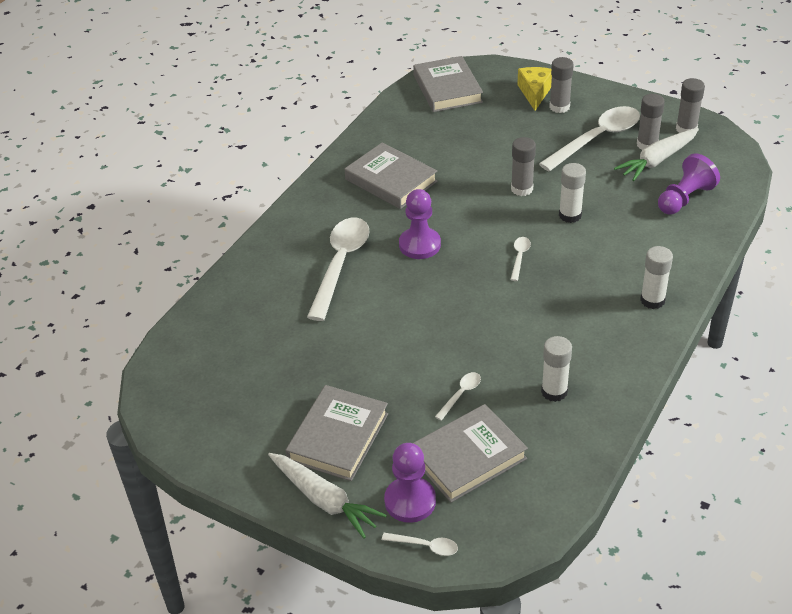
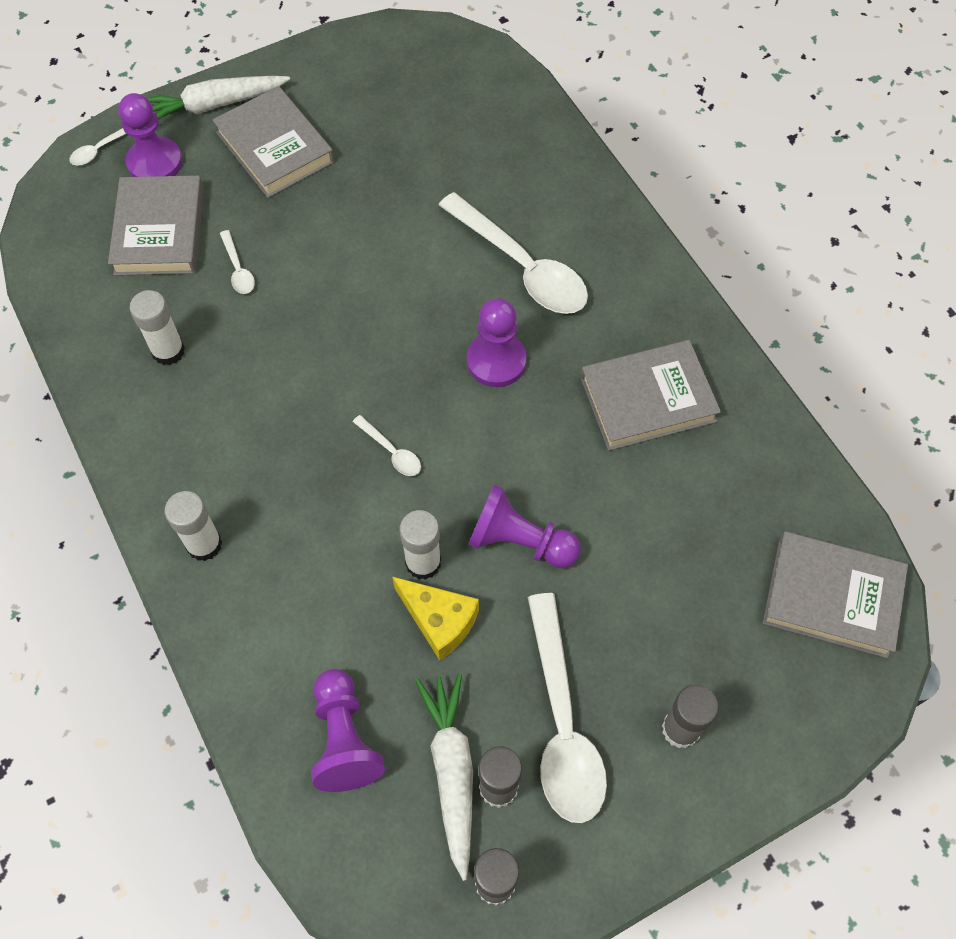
camera: 120 degrees right, 20 degrees up
grey glue stick [511,137,536,196] -> purple pawn [468,484,581,568]
yellow cheese [517,67,552,111] -> yellow cheese moved to [392,577,479,660]

